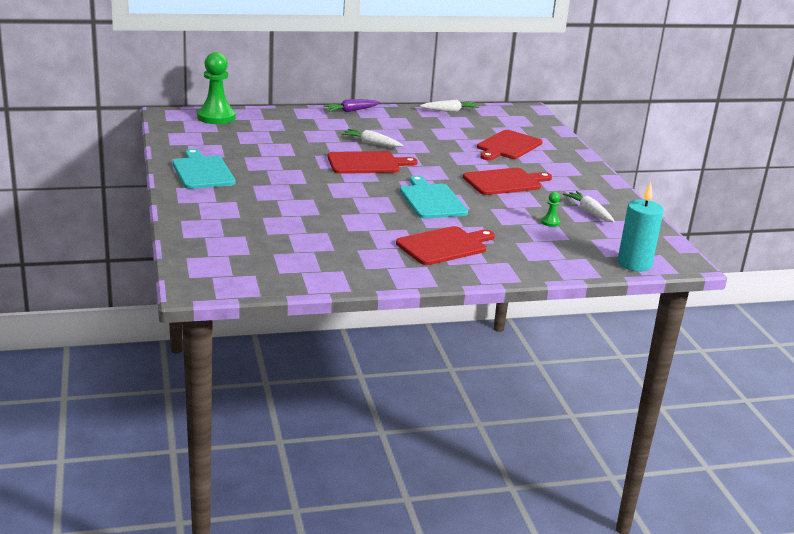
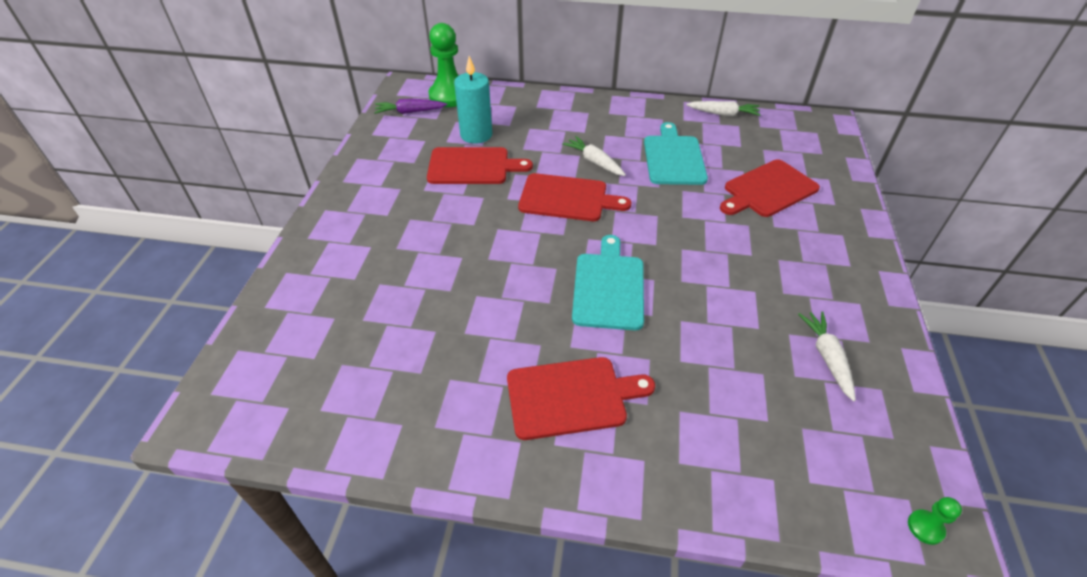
camera: 25 degrees right, 20 degrees up
turquoise cutting board [173,149,235,189] -> turquoise cutting board moved to [644,122,708,185]
purple carrot [323,99,381,112] -> purple carrot moved to [374,98,447,114]
red cutting board [463,168,552,195] -> red cutting board moved to [427,147,533,184]
green pawn [541,192,560,227] -> green pawn moved to [908,497,962,545]
turquoise candle [618,182,664,271] -> turquoise candle moved to [454,56,492,144]

